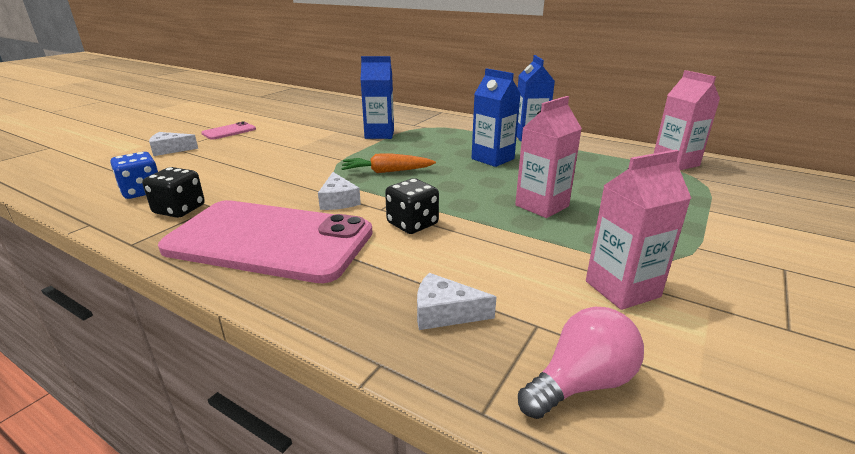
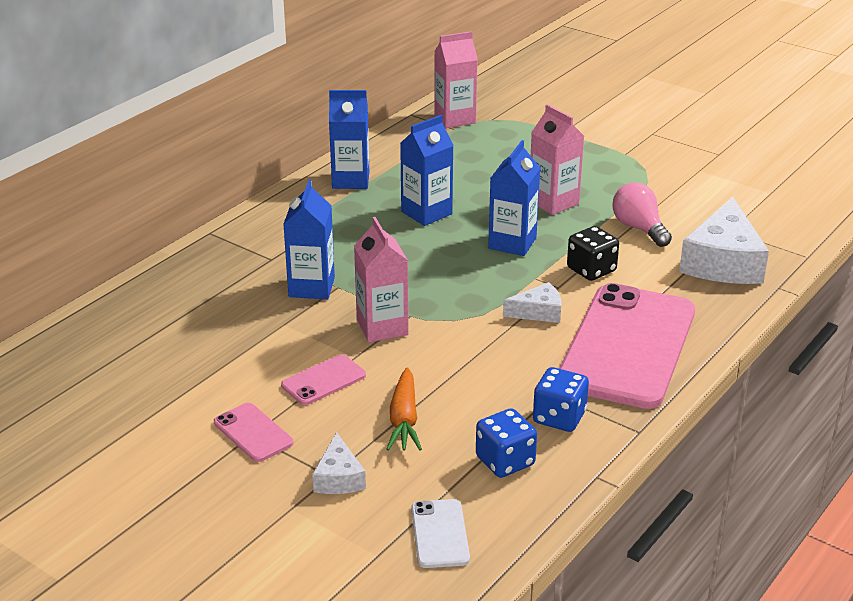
camera: 85 degrees left, 5 degrees up
black dice [142,167,205,218] -> blue dice [533,367,589,432]
orange carrot [341,153,436,173] -> orange carrot moved to [386,367,422,451]
white cheese [417,273,497,330] -> white cheese [679,197,769,284], size x1.97
pink light bulb [518,307,644,419] -> pink light bulb moved to [612,182,672,247]
pink carton [586,150,691,310] -> pink carton moved to [354,217,409,342]
none -> pink phone [281,355,366,405]
none -> white phone [411,499,470,568]
none -> blue carton [488,140,540,256]

